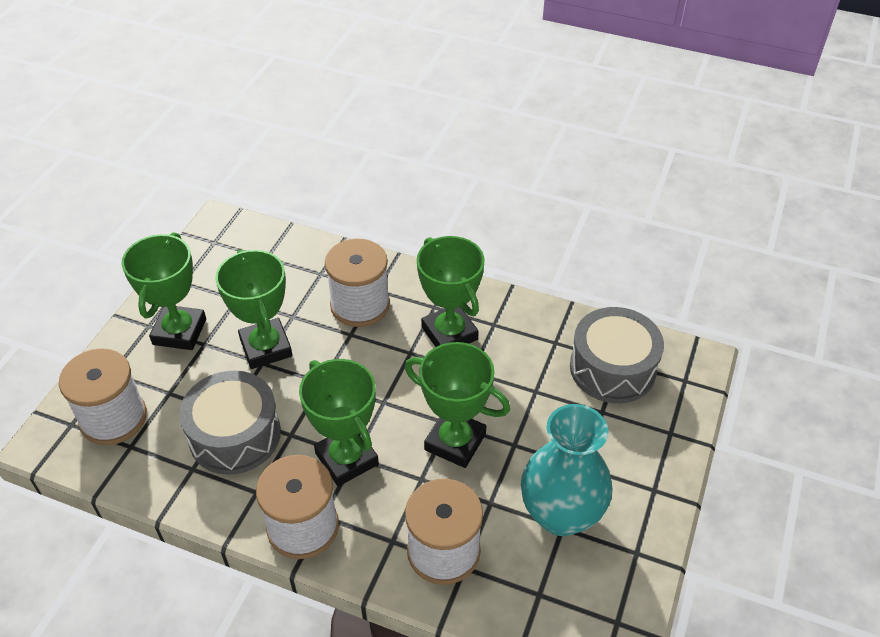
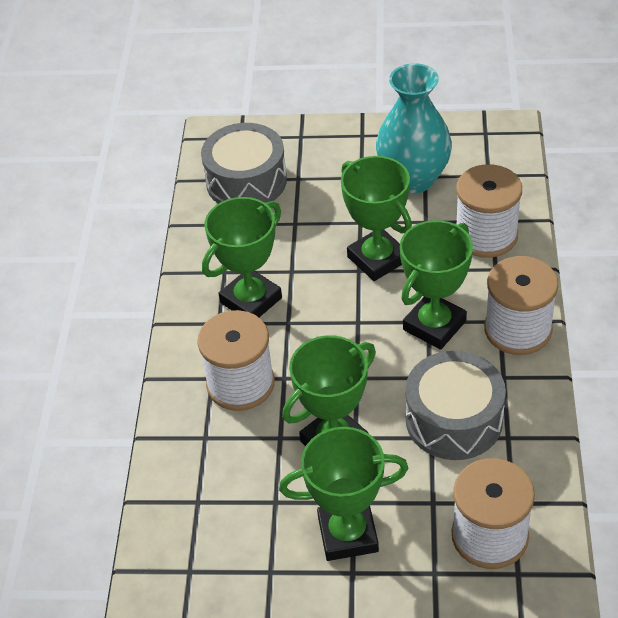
camera: 105 degrees left, 0 degrees up
green trophy [405,342,510,468] -> green trophy turned 45 degrees counterclockwise [341,156,412,281]

